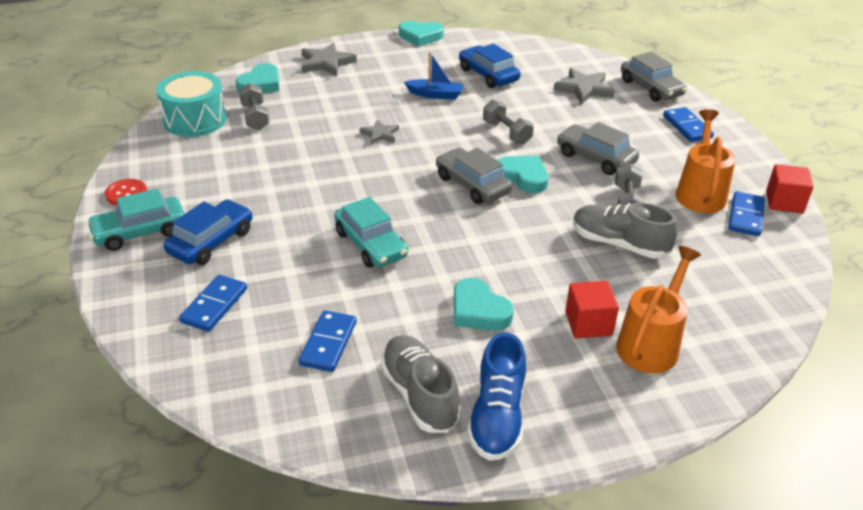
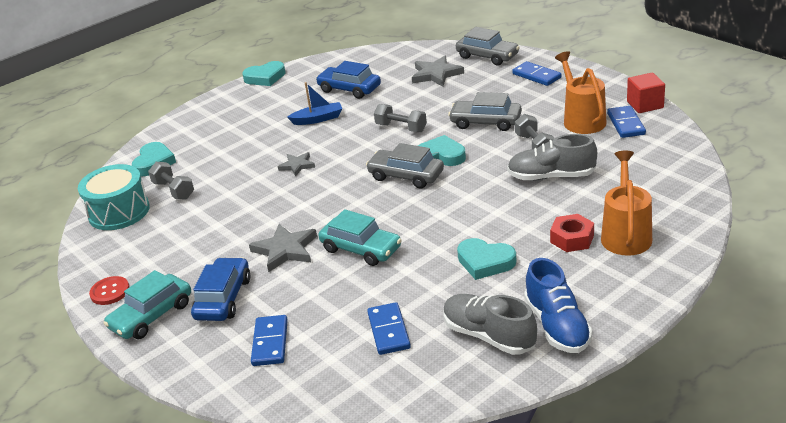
camera: 20 degrees left, 5 degrees down
grey star [301,43,357,76] -> grey star moved to [249,224,317,272]
red cube [565,281,619,338] -> red nut [550,214,594,252]

